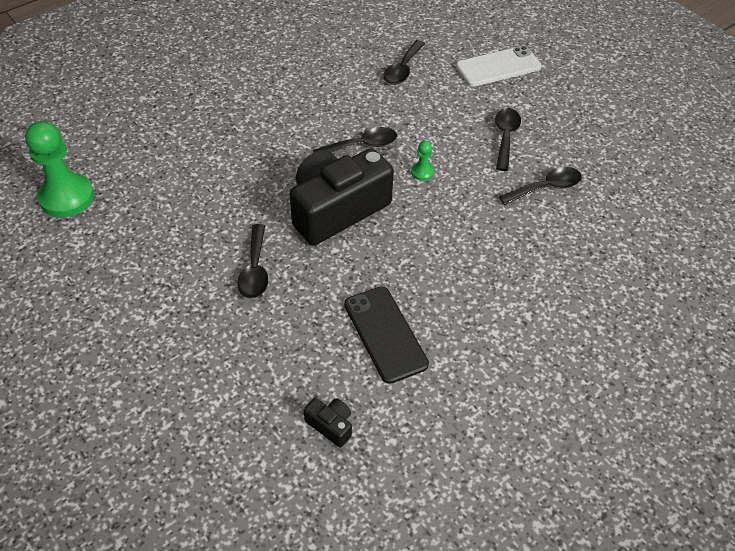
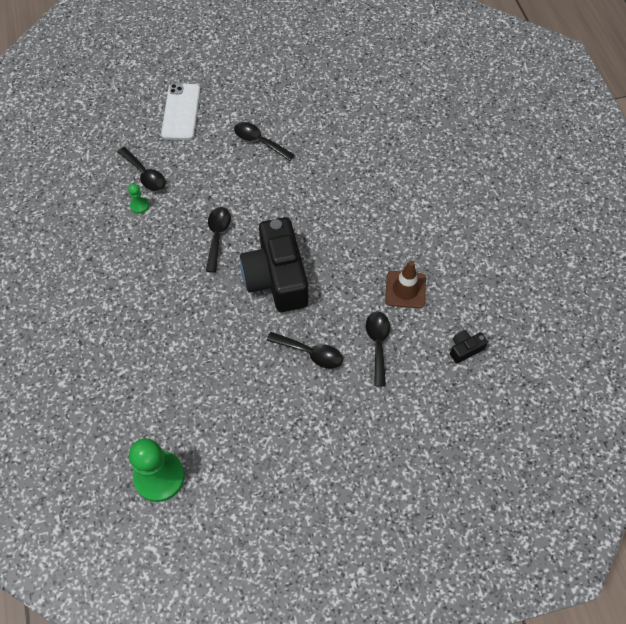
camera: 65 degrees left, 10 degrees up
black phone [344,287,429,384] -> brown traffic cone [385,261,426,308]
green pawn [411,141,434,181] -> green pawn moved to [128,184,149,214]
black spoon [499,167,582,205] -> black spoon moved to [366,311,390,386]

